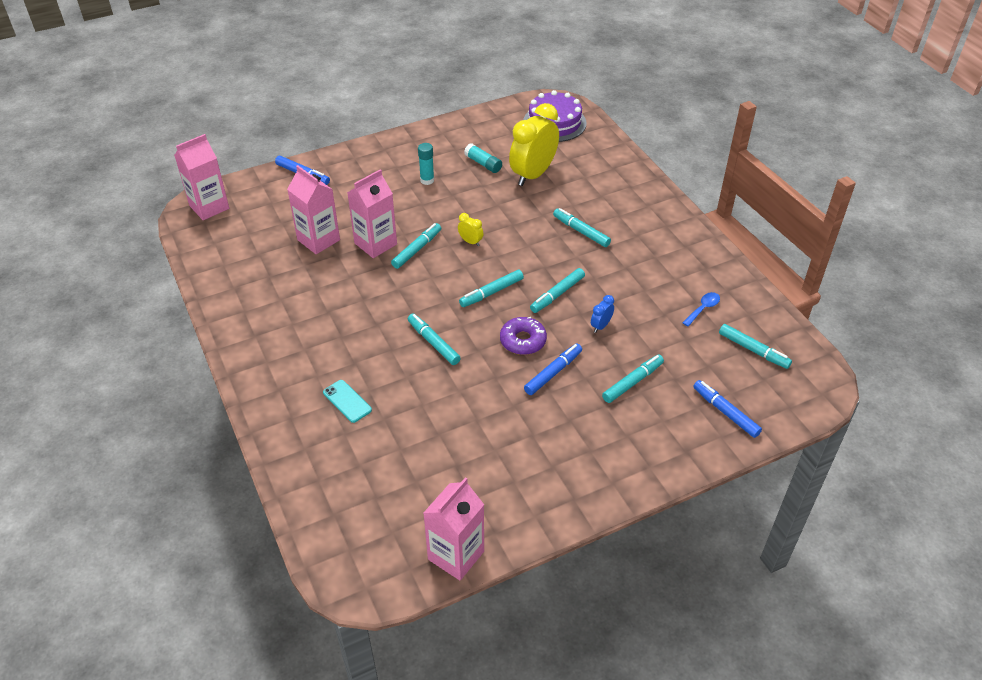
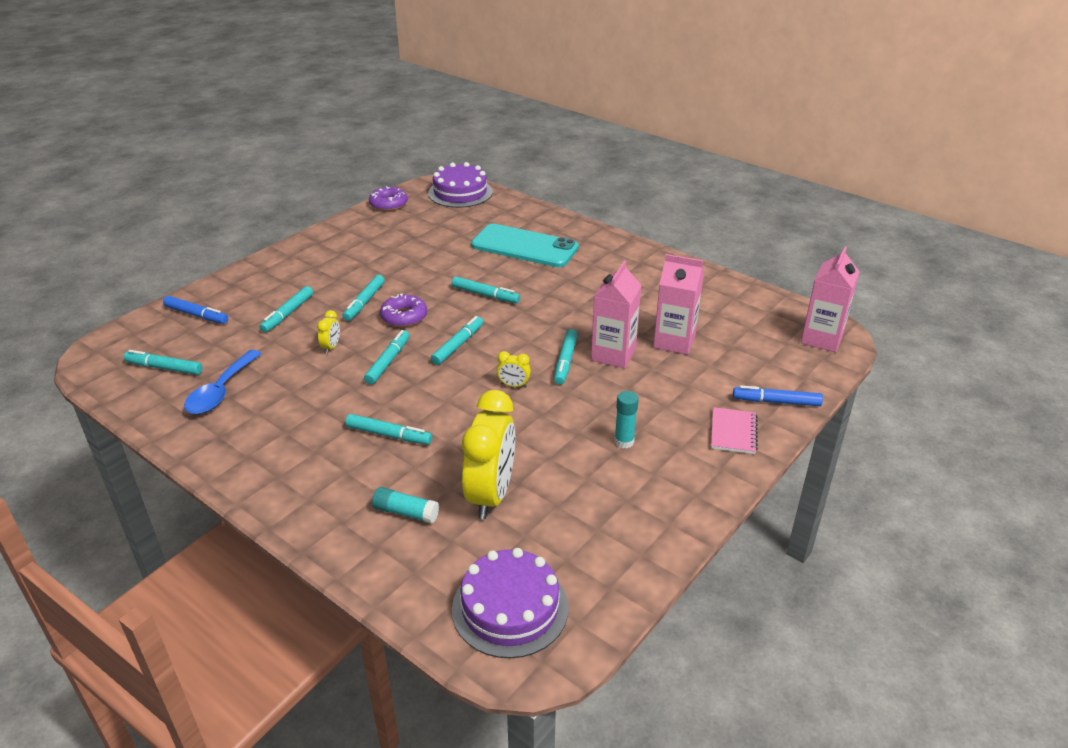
camera: 155 degrees right, 10 degrees down
turquoise phone [323,380,372,423] -> turquoise phone [471,224,579,267], size x2.26
pink carton [424,477,484,580] -> purple donut [369,186,408,211]
turquoise glue stick [464,143,502,173] -> turquoise glue stick moved to [372,487,439,524]
blue marker [524,343,582,395] -> turquoise marker [343,275,385,321]
blue clock [591,295,614,333] -> yellow clock [317,310,340,354]
blue spoon [682,292,720,327] -> blue spoon [184,350,262,414], size x1.80
none -> purple cake [428,162,492,208]
none -> pink notebook [711,407,758,454]

